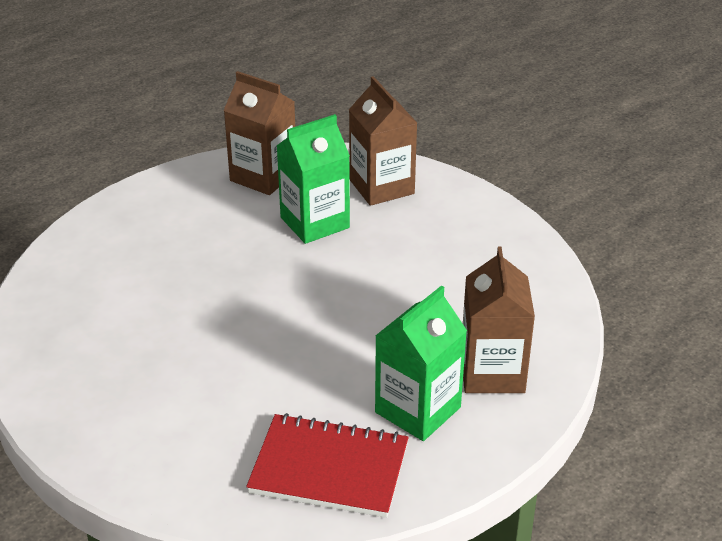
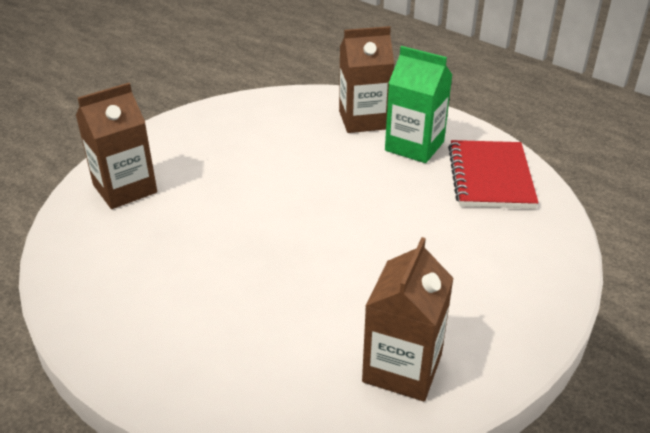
camera: 100 degrees left, 0 degrees up
brown carton [223,71,295,195] -> brown carton moved to [362,237,454,401]
green carton [277,114,350,244] -> none

